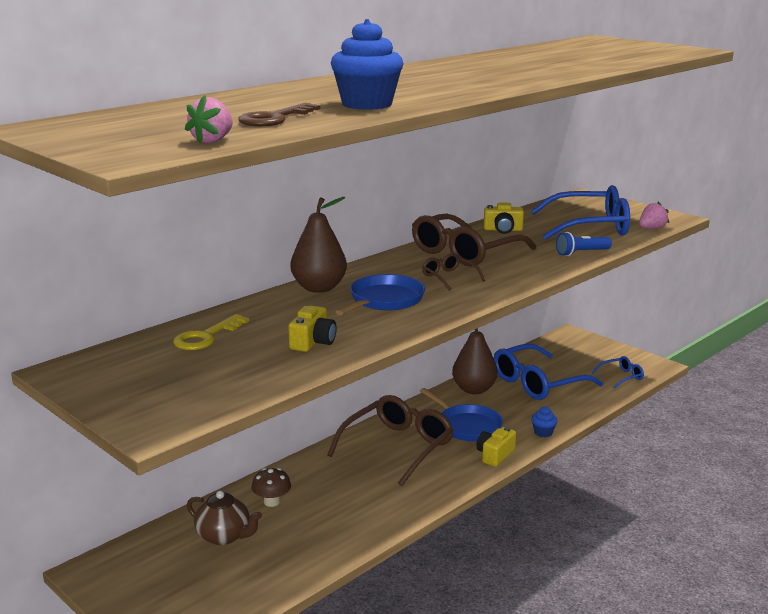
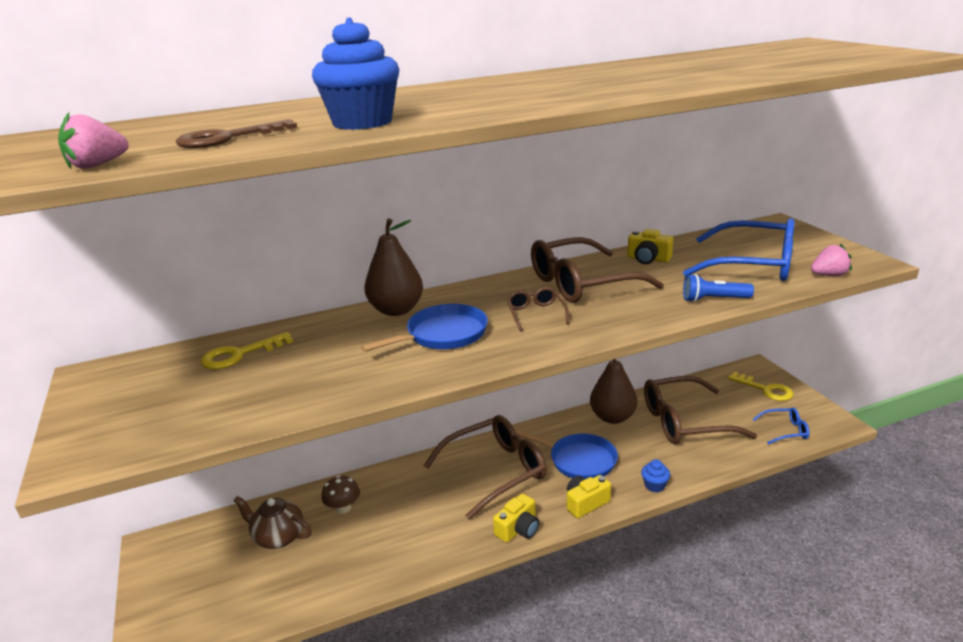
camera: 25 degrees right, 5 degrees up
brown teapot [187,491,262,545] -> brown teapot turned 150 degrees clockwise [233,496,312,549]
yellow camera [289,306,337,352] -> yellow camera moved to [493,493,539,542]
blue pan [420,388,503,441] -> blue pan turned 45 degrees counterclockwise [515,429,618,479]
blue glasses [494,344,603,400] -> brown glasses [644,376,757,444]
none -> yellow key [728,372,794,401]

